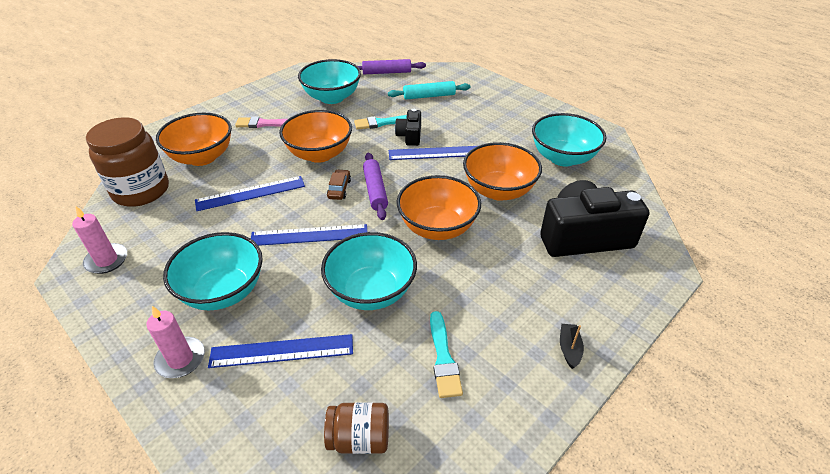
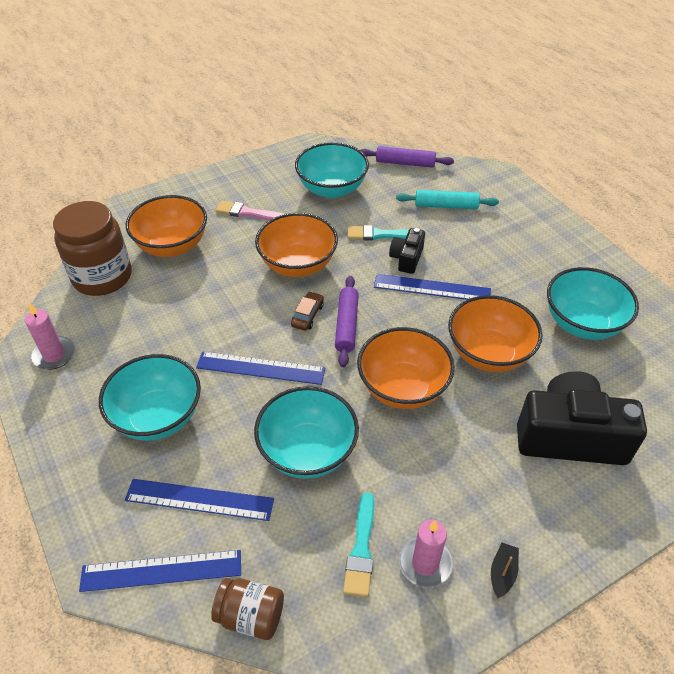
camera: 15 degrees right, 5 degrees up
pink candle [146,306,205,378] -> pink candle moved to [399,520,453,588]
blue ruler [195,176,305,211] -> blue ruler moved to [79,550,241,592]

